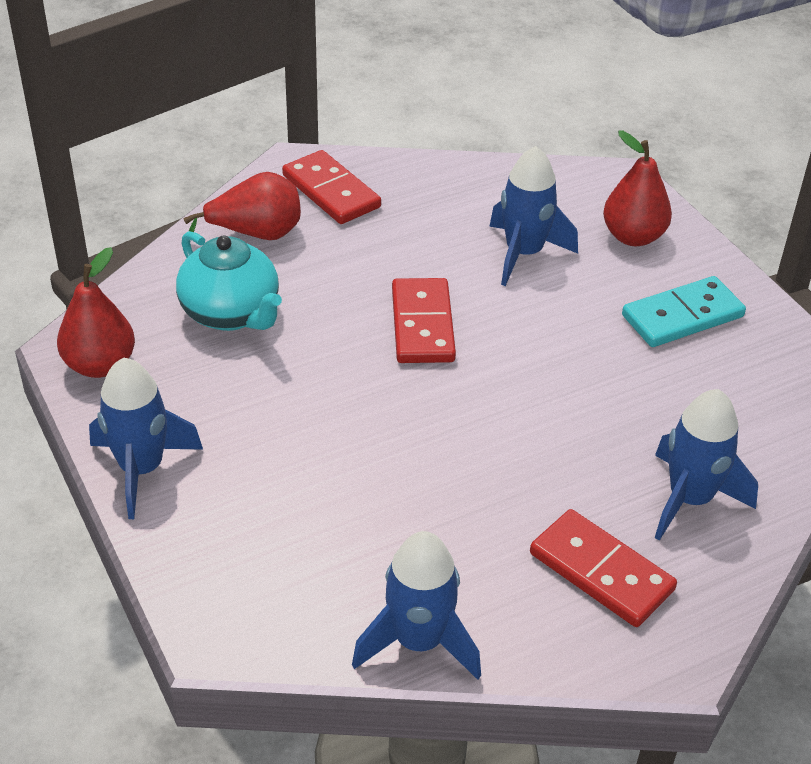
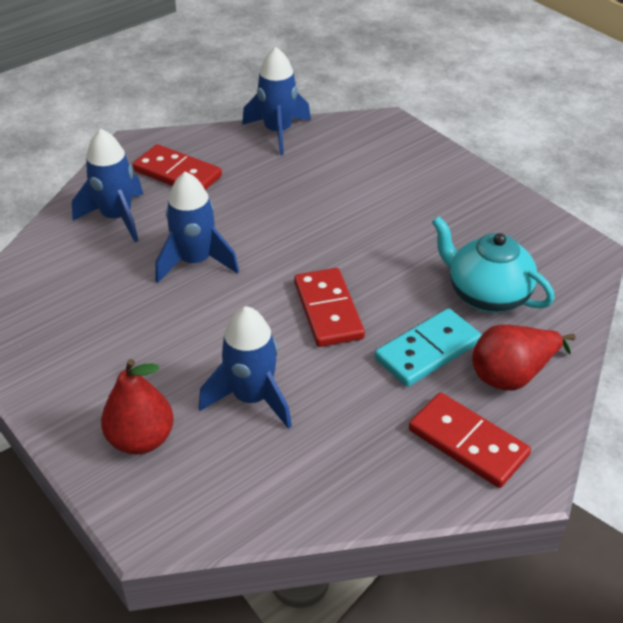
camera: 170 degrees right, 0 degrees up
red pear [57,247,135,378] -> none
blue rocket [89,358,203,519] -> blue rocket moved to [155,171,239,283]
turquoise domino [622,276,746,347] -> turquoise domino moved to [375,308,482,387]

